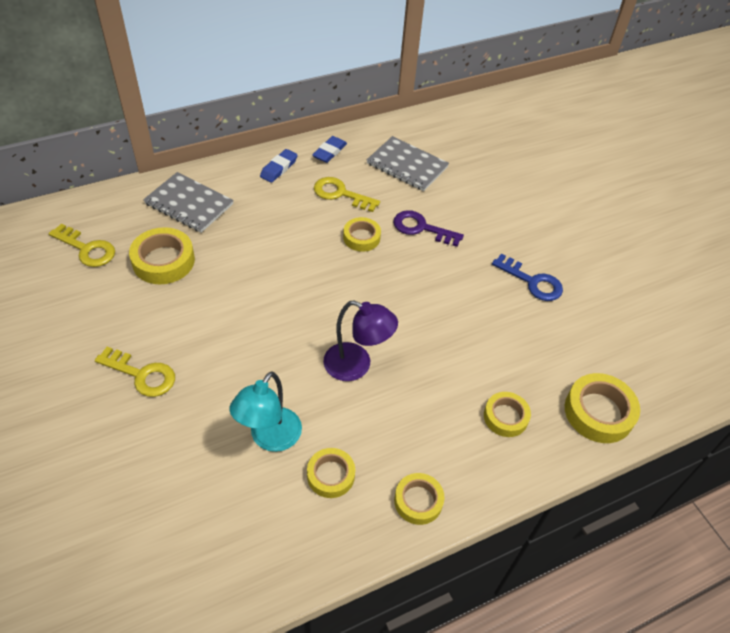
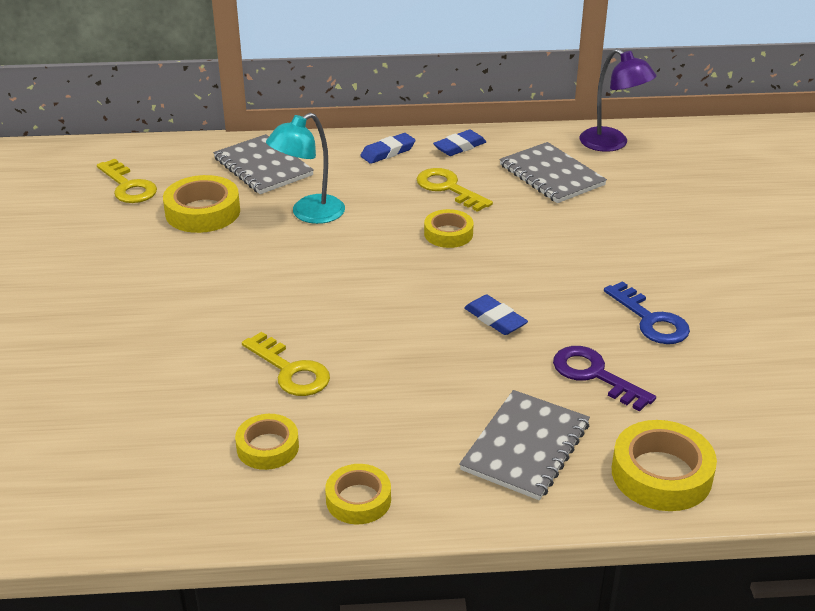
camera: 25 degrees right, 15 degrees down
yellow key [95,347,175,397] -> yellow key moved to [242,332,330,396]
turquoise lamp [229,372,302,452] -> turquoise lamp moved to [266,113,345,224]
purple lamp [323,300,398,381] -> purple lamp moved to [579,48,657,152]
purple key [393,210,464,247] -> purple key moved to [553,346,656,411]
yellow tape [484,392,531,437] -> grey notebook [459,390,590,500]
none -> blue eraser [464,295,528,335]

